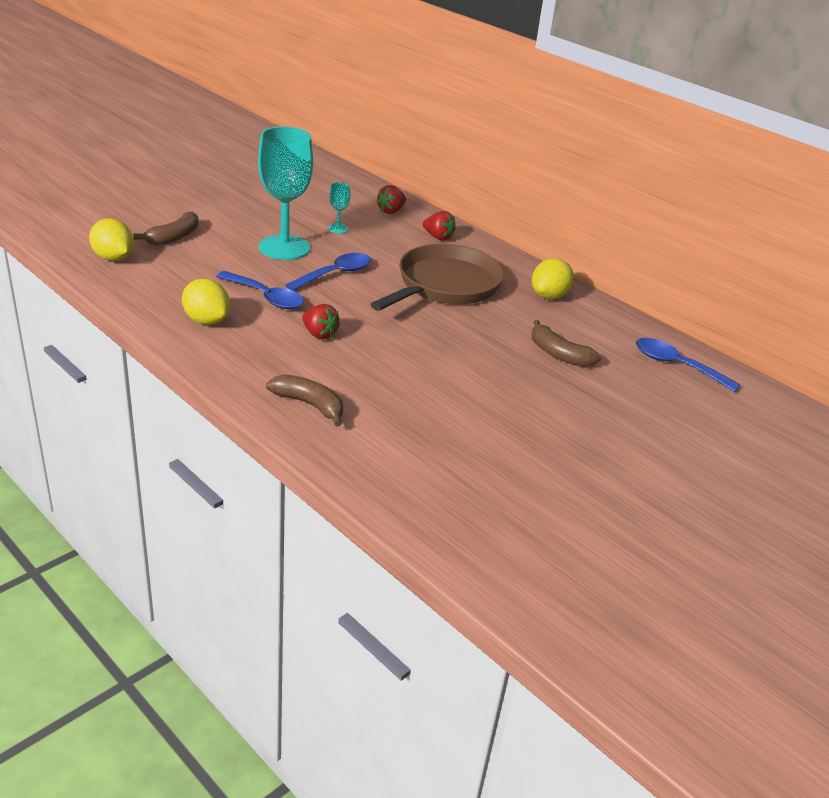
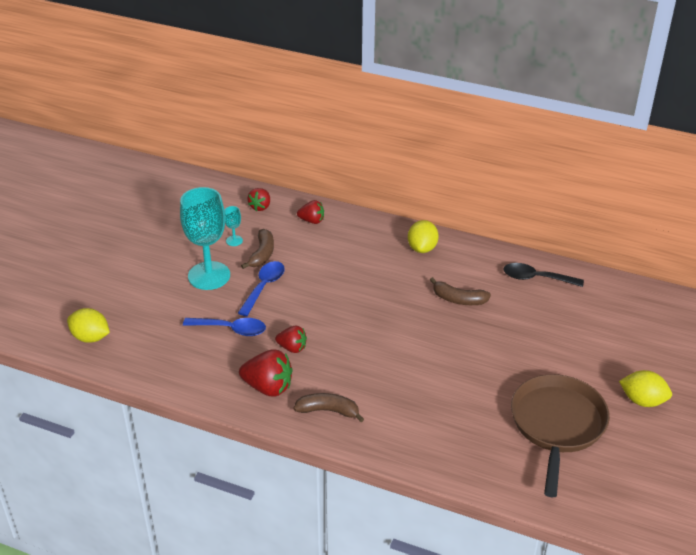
camera: 20 degrees left, 5 degrees up
brown banana [133,211,199,245] -> brown banana moved to [241,229,274,269]
yellow lemon [182,279,230,325] -> yellow lemon moved to [619,370,672,407]
brown pan [371,244,504,311] -> brown pan moved to [511,374,610,497]
blue spoon [636,338,741,392] -> black spoon [503,263,584,287]
none -> red strawberry [239,349,293,396]

